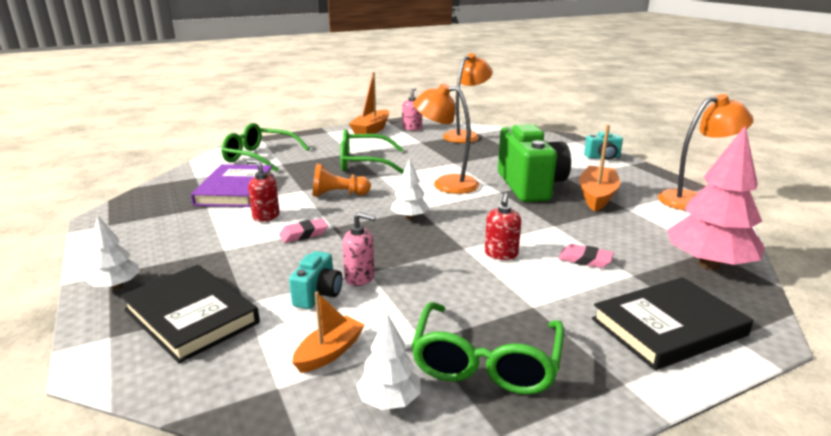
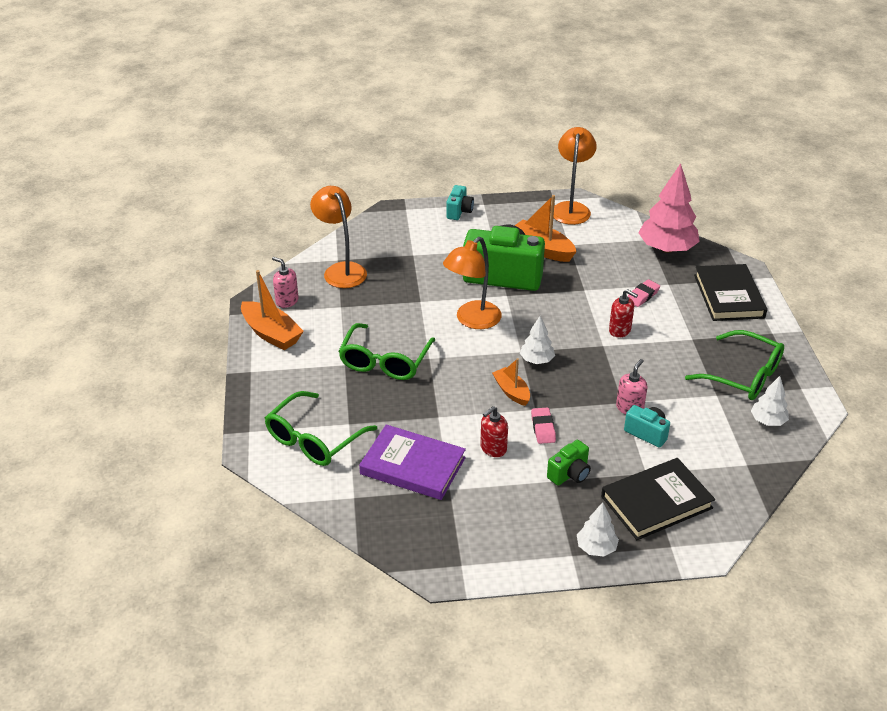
camera: 70 degrees left, 15 degrees up
orange boat [292,292,365,373] -> orange boat moved to [492,358,530,406]
orange pawn [313,164,371,197] -> none
none -> green camera [547,440,591,486]

